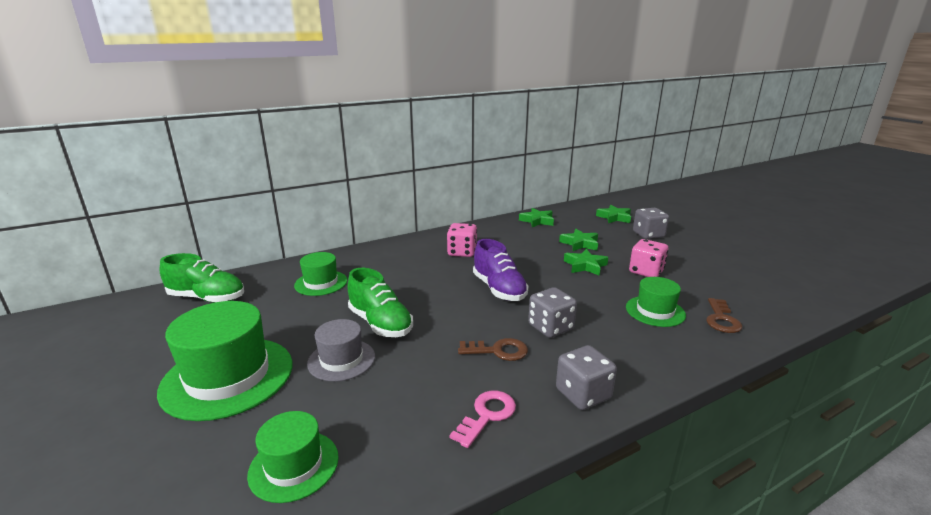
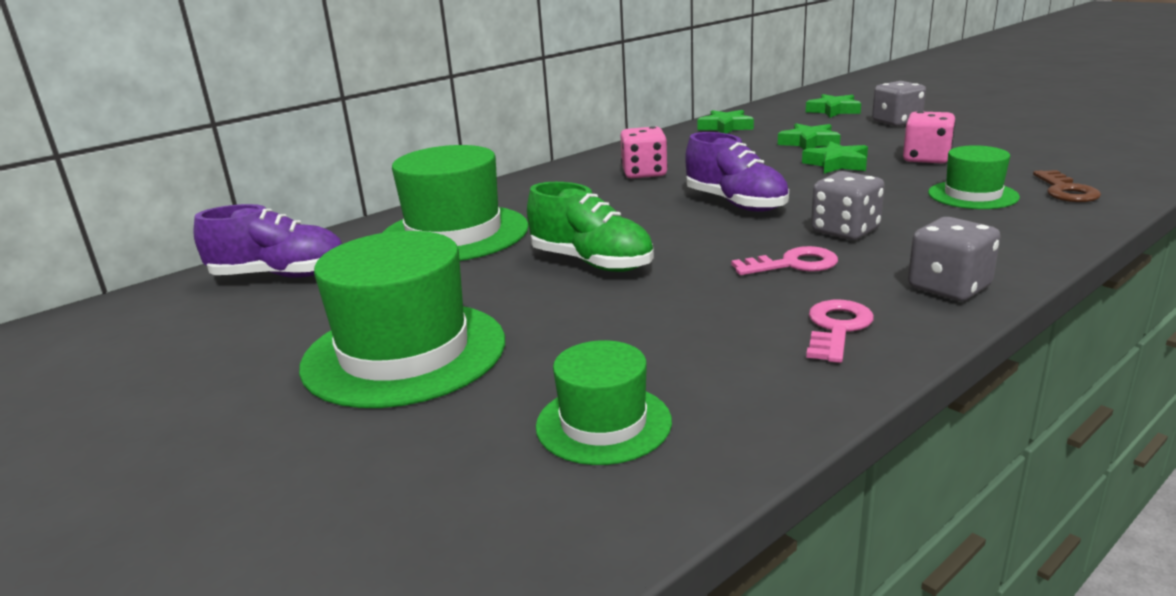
camera: 10 degrees left, 0 degrees up
green shoe [160,253,244,303] -> purple shoe [193,204,342,277]
green hat [294,252,347,296] -> green hat [382,145,529,261], size x1.78
grey hat [307,319,375,381] -> none
brown key [458,338,528,361] -> pink key [731,246,838,275]

